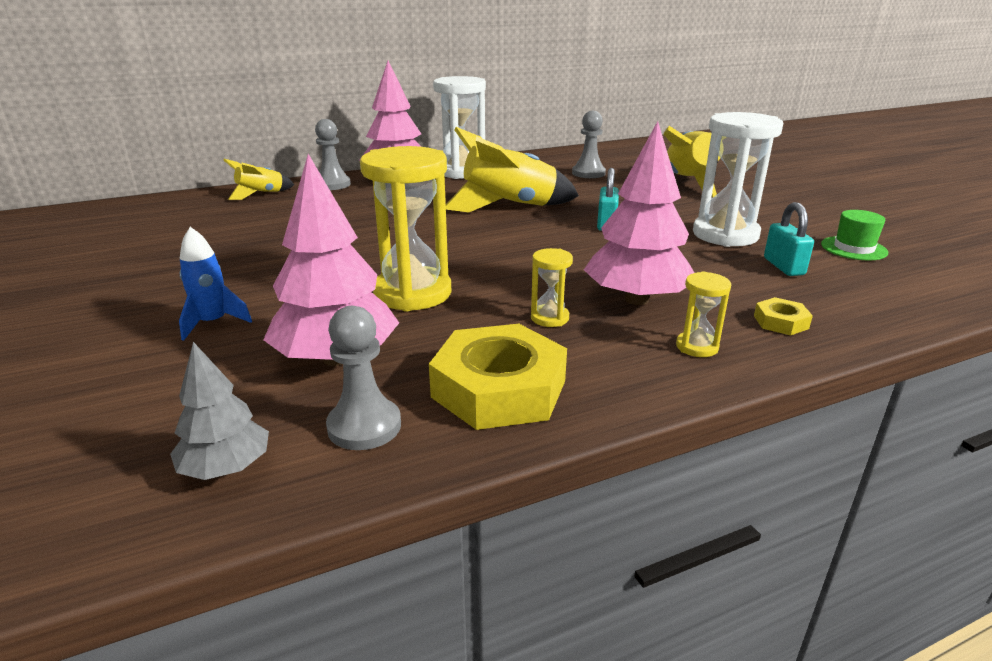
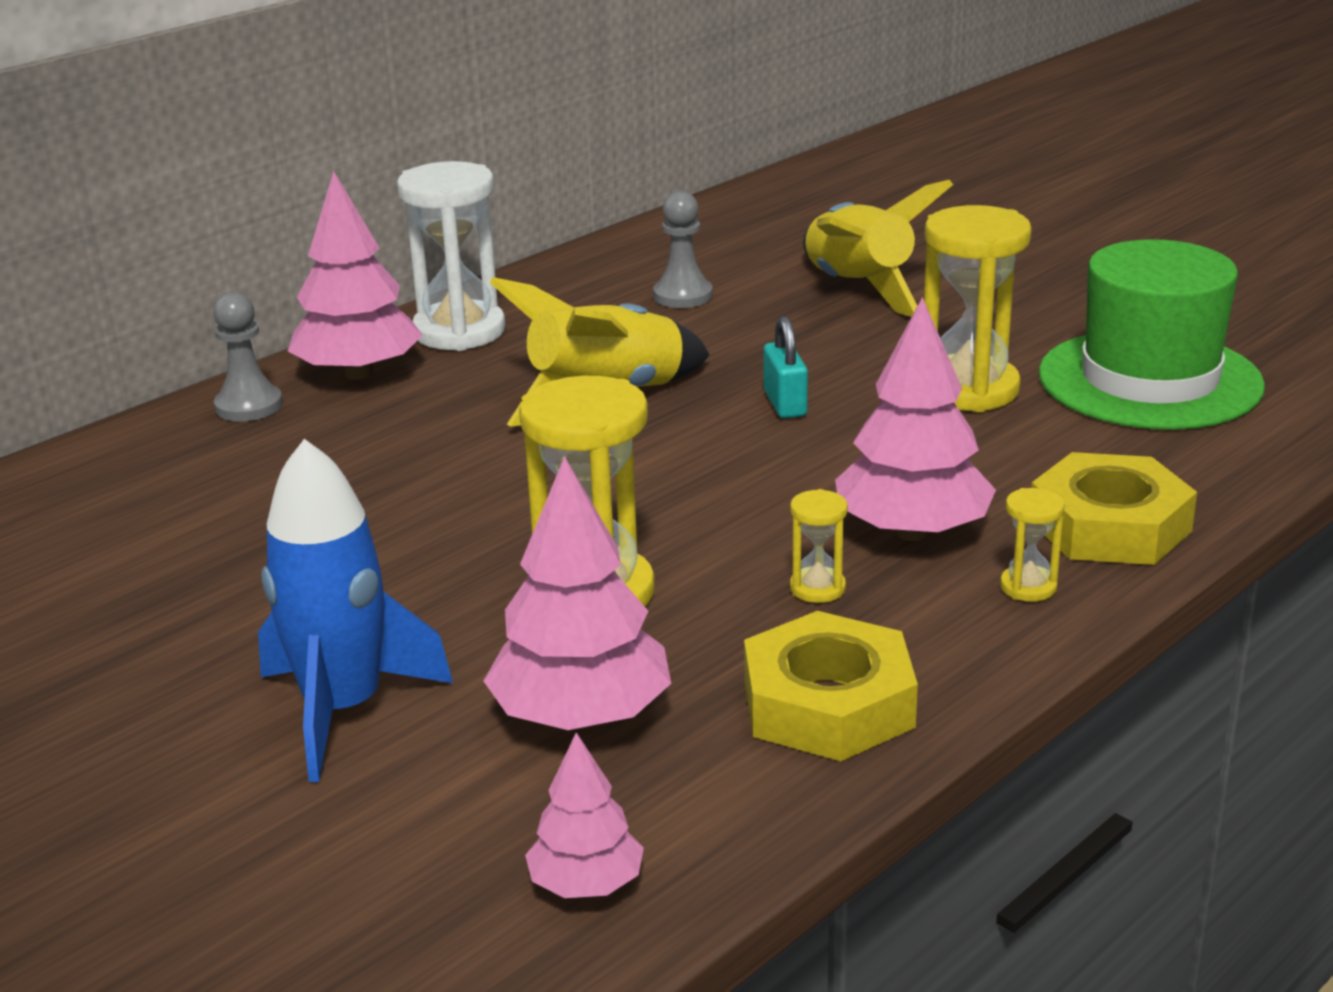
camera: 20 degrees left, 0 degrees up
grey tree [170,342,269,480] -> pink tree [525,732,644,898]
blue rocket [179,227,252,341] -> blue rocket [258,439,453,782], size x1.92
yellow rocket [224,159,294,200] -> none
grey pawn [326,306,401,450] -> none
white hourglass [693,112,783,247] -> yellow hourglass [924,205,1032,412]
yellow nut [754,297,813,335] -> yellow nut [1032,452,1197,565], size x2.20
turquoise padlock [764,202,814,276] -> none
green hat [821,210,888,260] -> green hat [1039,239,1265,430], size x2.43

